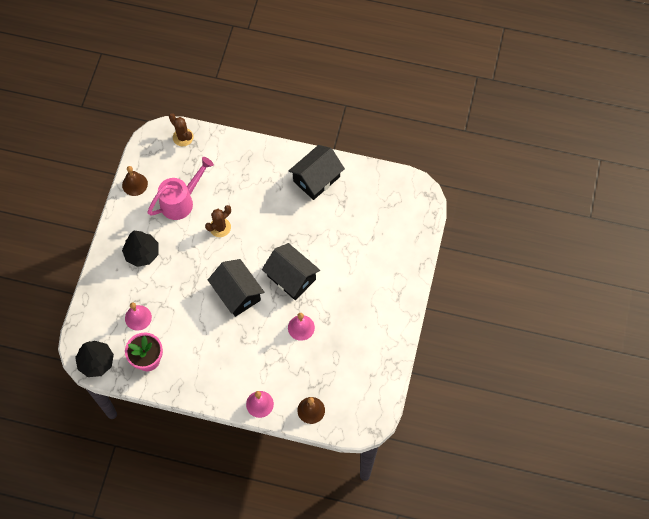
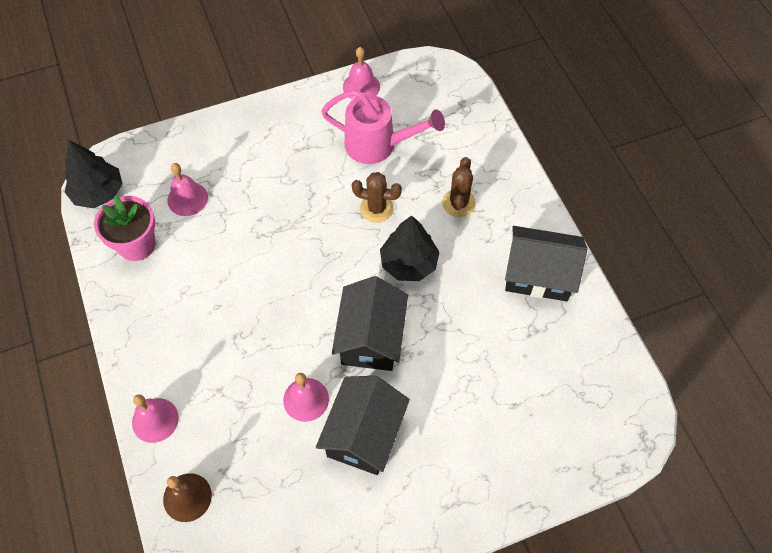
camera: 55 degrees right, 5 degrees down
brown bell [122,166,148,196] -> pink bell [343,47,380,100]
black tree [122,231,159,267] -> black tree moved to [380,215,440,281]
brown cactus [169,113,194,146] -> brown cactus moved to [442,157,476,217]
black house [208,259,264,317] -> black house moved to [316,376,410,475]

